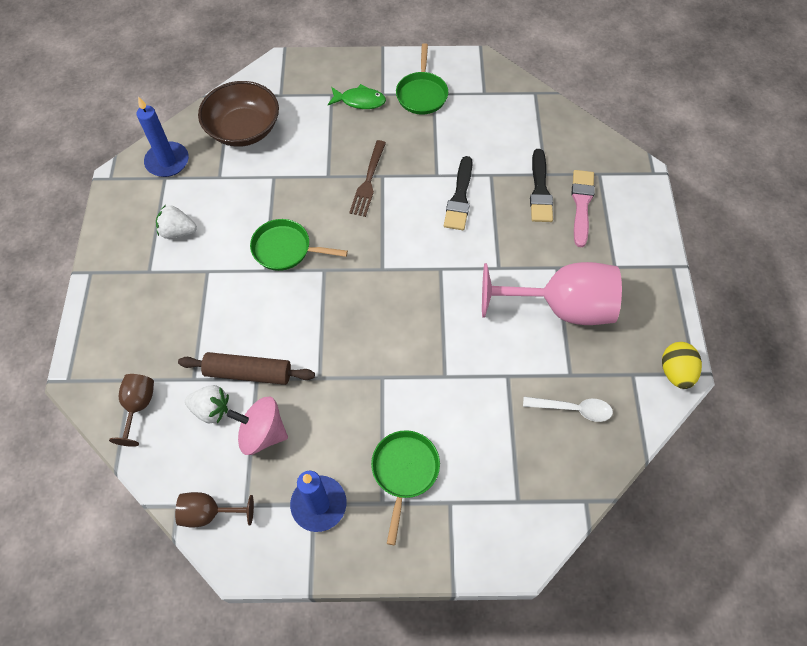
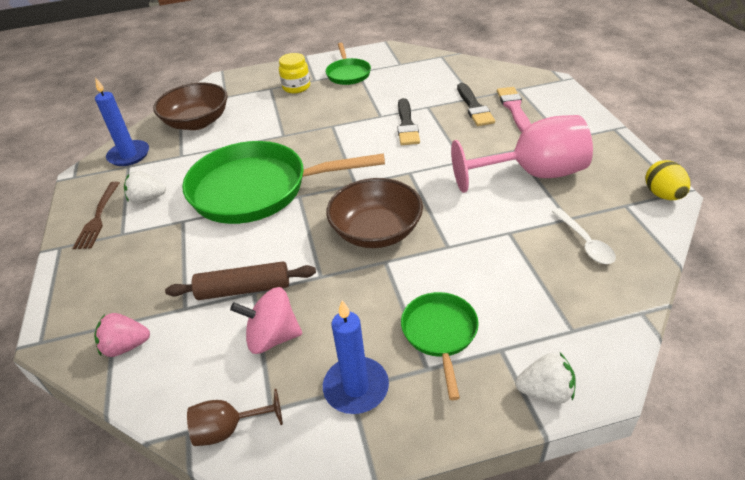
camera: 10 degrees left, 20 degrees down
brown goblet [109,374,154,447] -> pink strawberry [94,313,150,357]
white strawberry [185,385,229,424] -> white strawberry moved to [515,353,575,404]
green pan [250,219,348,271] -> green pan [182,141,385,224], size x2.05
green fish [328,84,386,109] -> yellow jar [279,53,310,93]
brown fork [349,140,386,217] -> brown fork moved to [73,182,119,249]
white spoon [523,397,613,422] -> white spoon turned 75 degrees clockwise [552,208,616,264]
none -> brown bowl [326,178,423,248]

